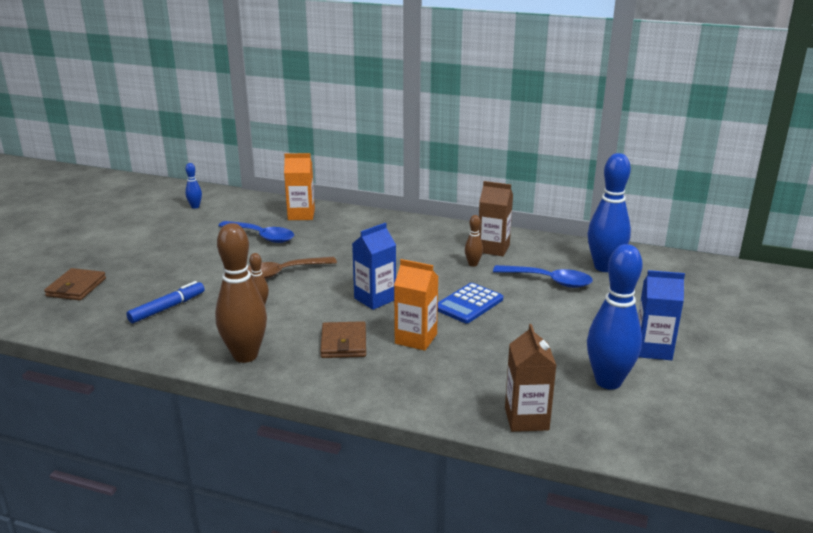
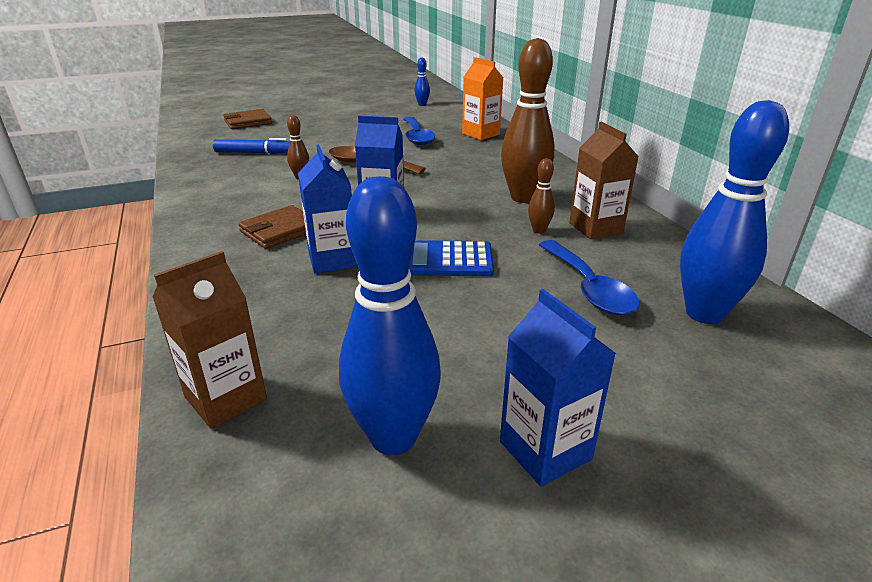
camera: 50 degrees right, 5 degrees up
brown bowling pin [215,223,267,363] -> brown bowling pin moved to [501,38,555,203]
orange carton [394,259,439,351] -> blue carton [298,144,358,274]

